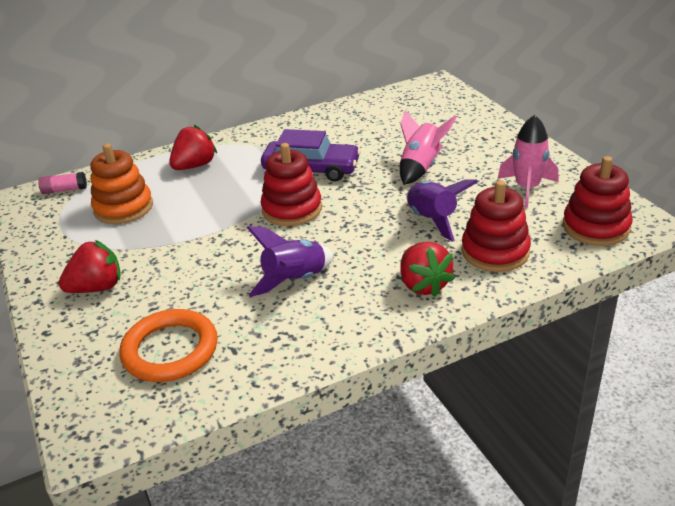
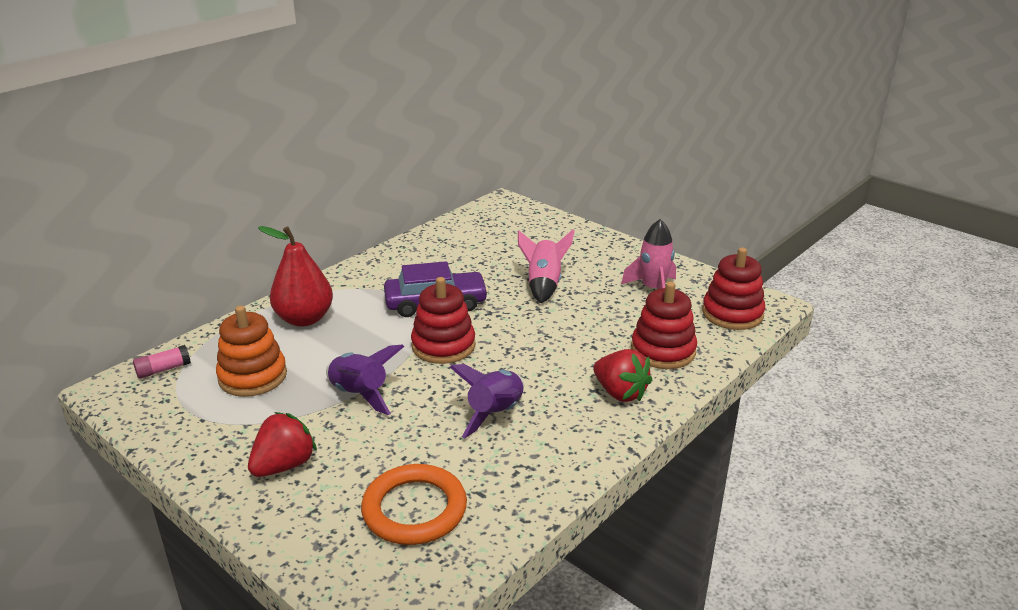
camera: 25 degrees left, 5 degrees down
red strawberry [169,125,217,170] -> red pear [258,226,333,327]
purple rocket [407,179,478,242] -> purple rocket moved to [326,345,404,415]

